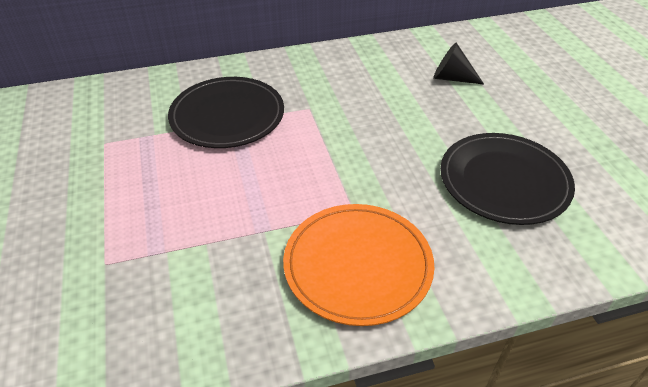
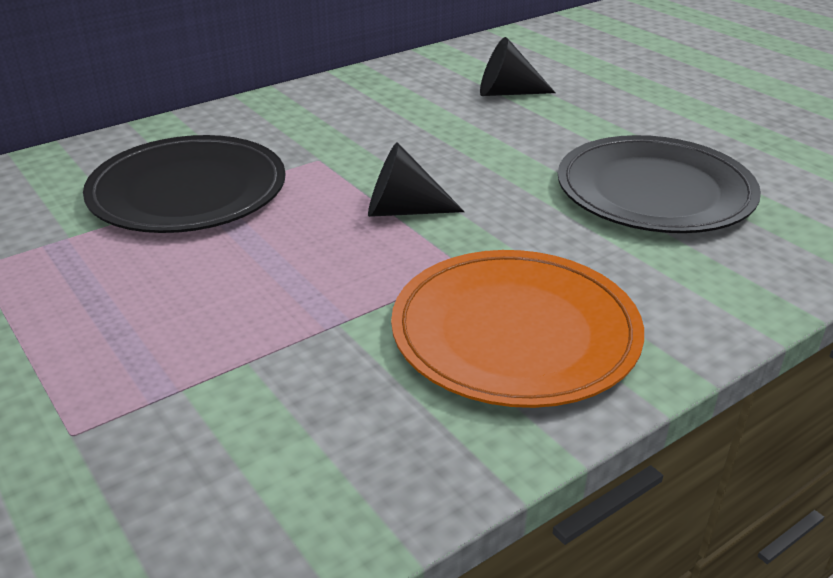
camera: 20 degrees left, 10 degrees down
none -> black cone [368,142,465,217]

